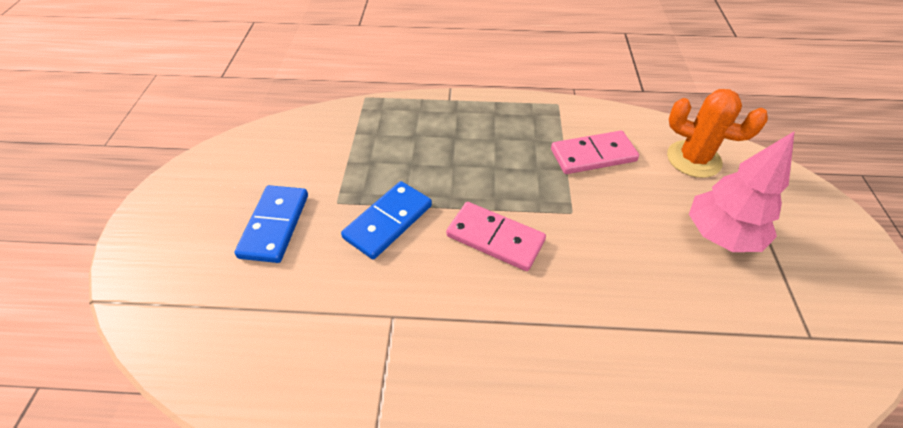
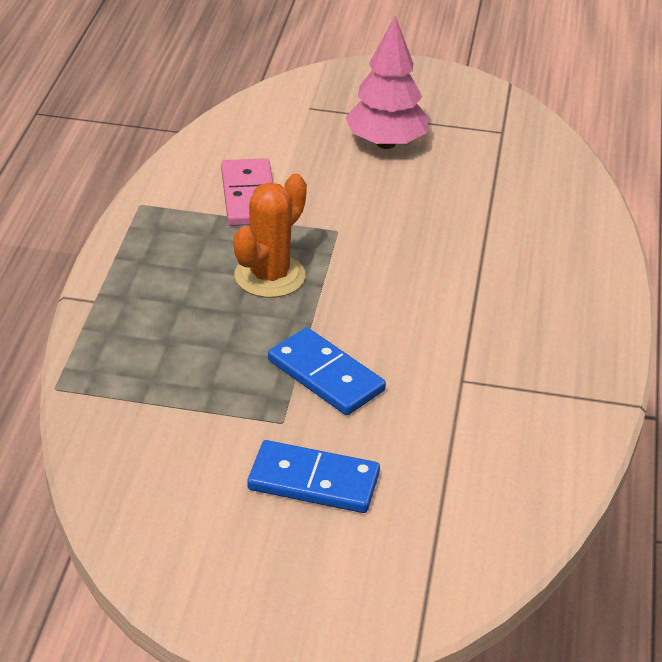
camera: 85 degrees left, 10 degrees down
pink domino [446,202,546,271] -> none
orange cactus [667,89,768,178] -> orange cactus moved to [234,174,307,298]

